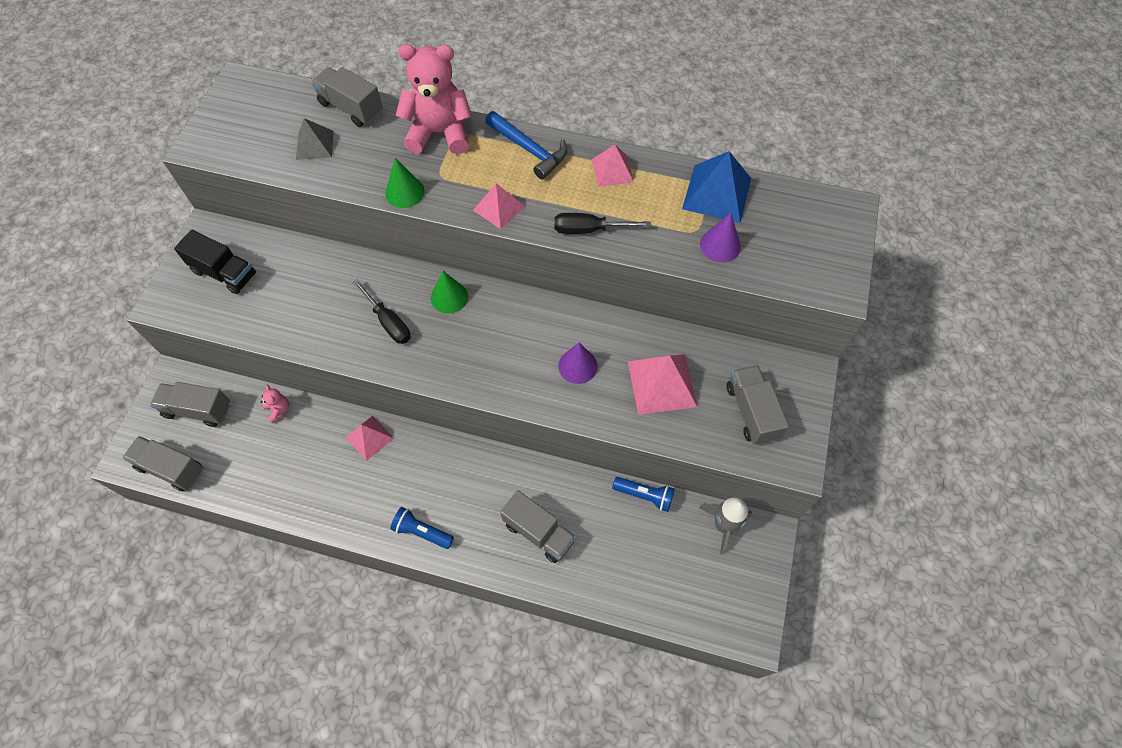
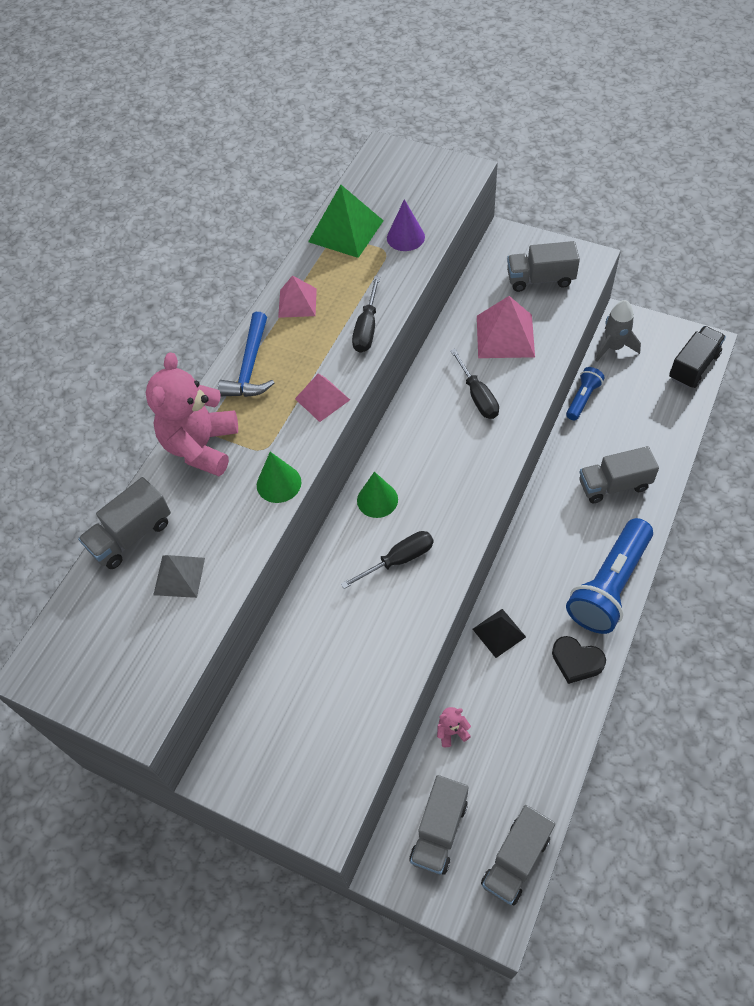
camera: 75 degrees left, 5 degrees down
black truck [174,230,256,294] -> black truck moved to [669,326,726,388]
pink pyramid [346,416,394,461] -> black pyramid [473,609,526,658]
blue flashlight [390,507,454,549] -> blue flashlight [566,518,653,634], size x1.98
blue hammer [485,111,567,180] -> blue hammer turned 135 degrees clockwise [218,312,274,397]
grey truck [500,490,576,563] -> grey truck turned 150 degrees counterclockwise [579,446,659,504]
purple cone [558,343,598,384] -> black screwdriver [450,349,499,419]
blue pyramid [682,151,751,223] -> green pyramid [308,185,384,258]
none -> black heart [552,636,606,684]

